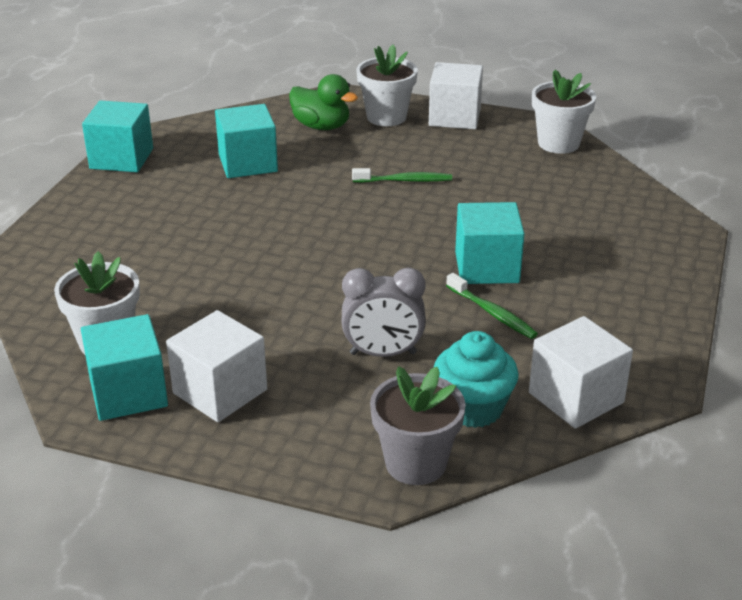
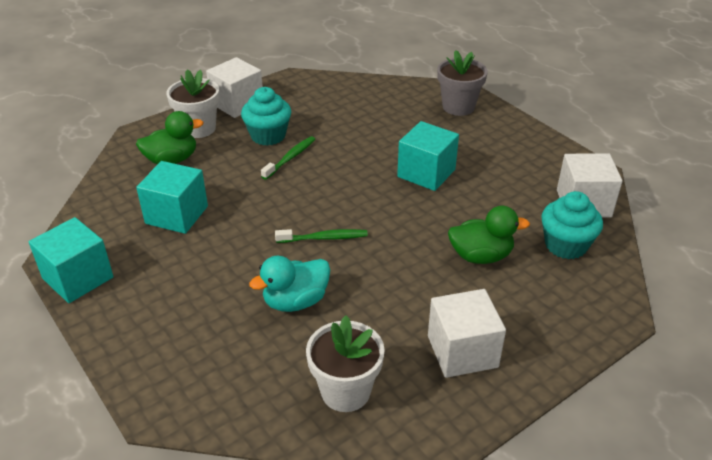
camera: 55 degrees left, 5 degrees up
turquoise cube [81,314,168,421] -> none
grey clock [342,268,426,357] -> green duck [448,206,530,264]
grey flower pot [370,366,466,485] -> grey flower pot moved to [437,50,488,116]
green toothbrush [446,273,538,339] -> green toothbrush moved to [275,229,368,243]
white flower pot [532,70,596,154] -> none
none -> turquoise cupcake [241,87,291,146]
none -> turquoise duck [249,256,330,312]

